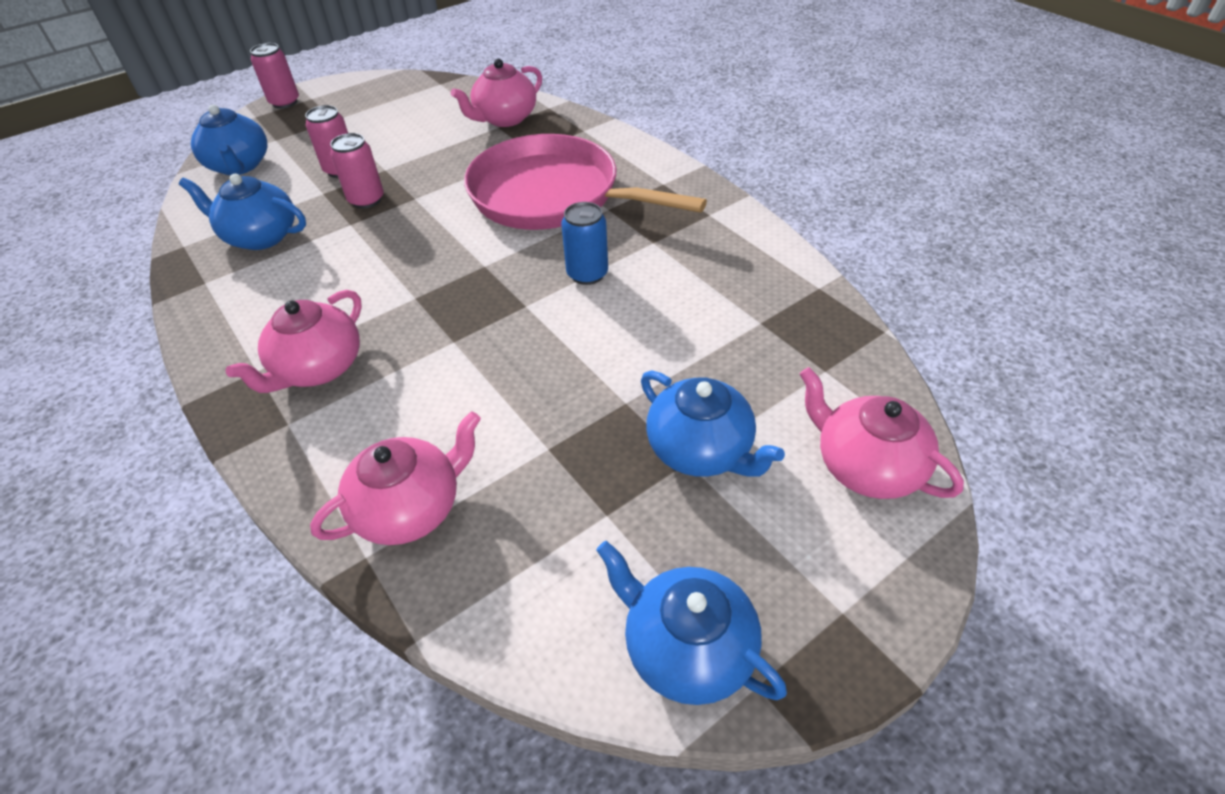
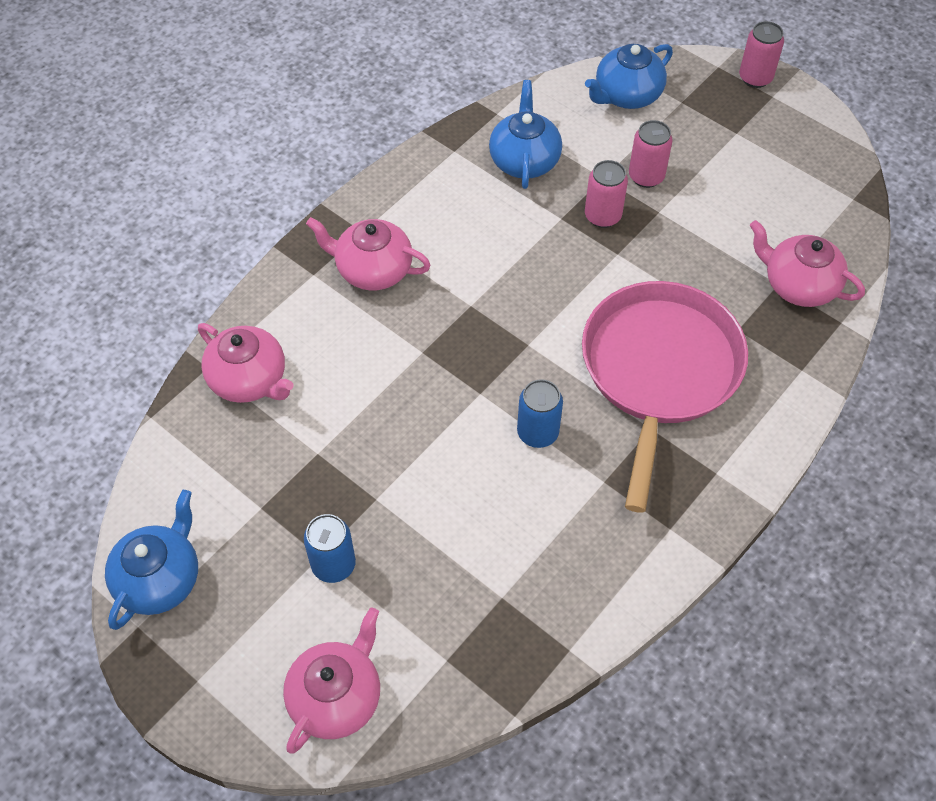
camera: 75 degrees right, 10 degrees up
blue teapot [641,371,785,477] -> blue can [304,514,356,583]

